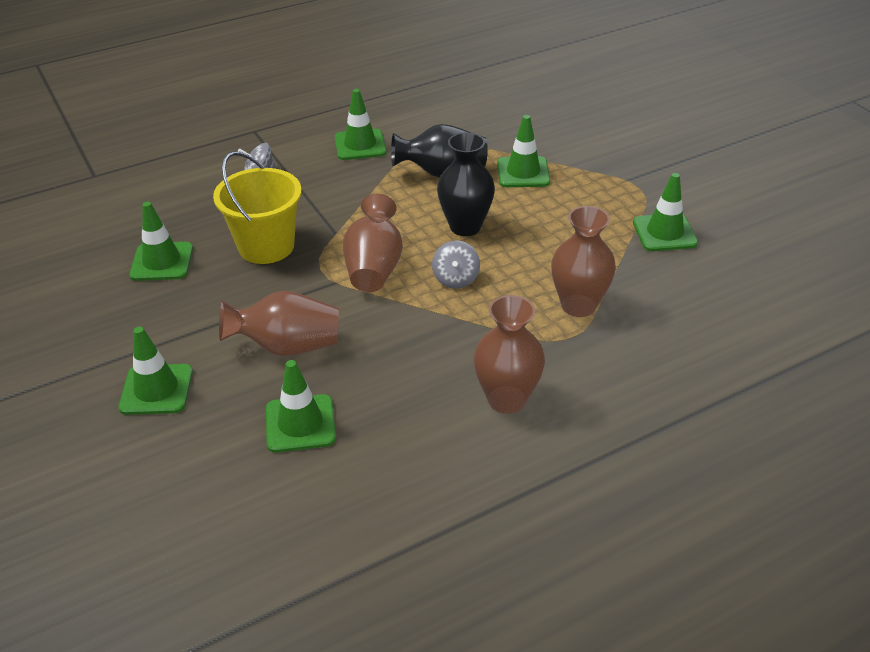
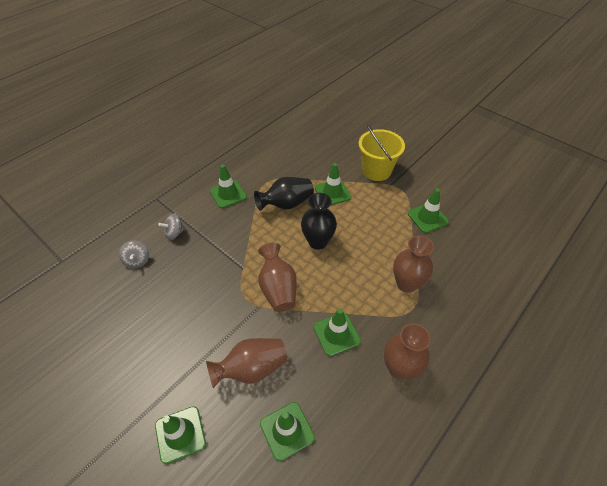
camera: 20 degrees left, 10 degrees up
green traffic cone [129,202,193,281] -> green traffic cone moved to [313,308,361,356]
yellow bucket [213,151,302,264] -> yellow bucket moved to [359,124,405,181]
grey spinning top [432,240,480,289] -> grey spinning top moved to [119,240,149,268]

